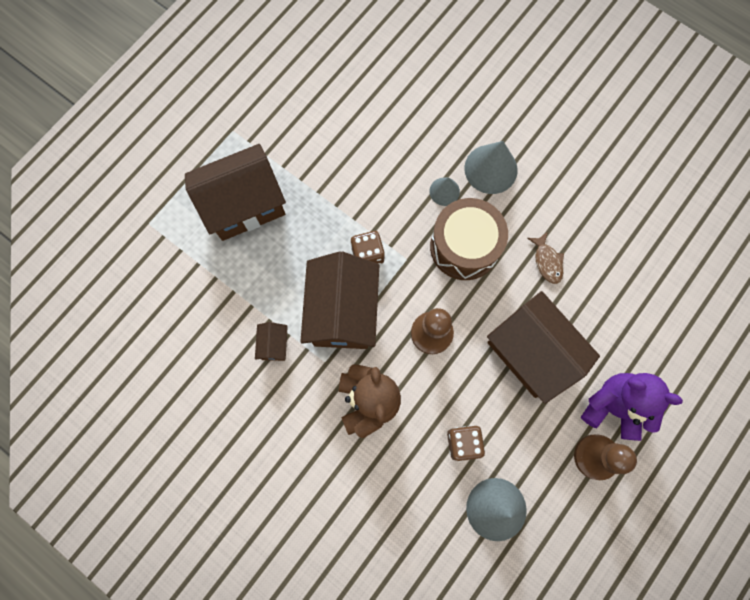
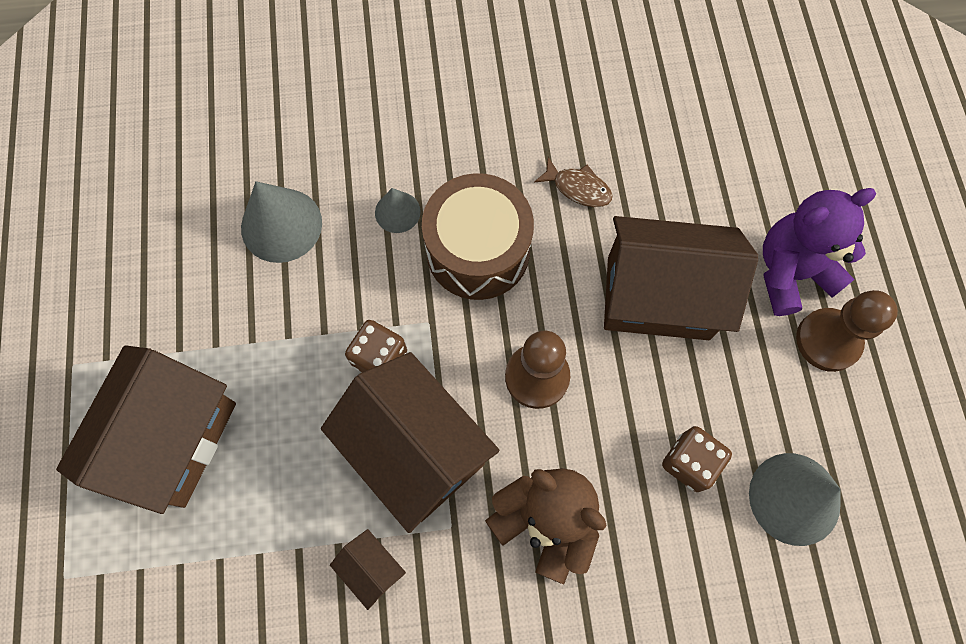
camera: 45 degrees left, 5 degrees down
grey cone [464,141,518,194] -> grey cone moved to [241,181,322,263]

